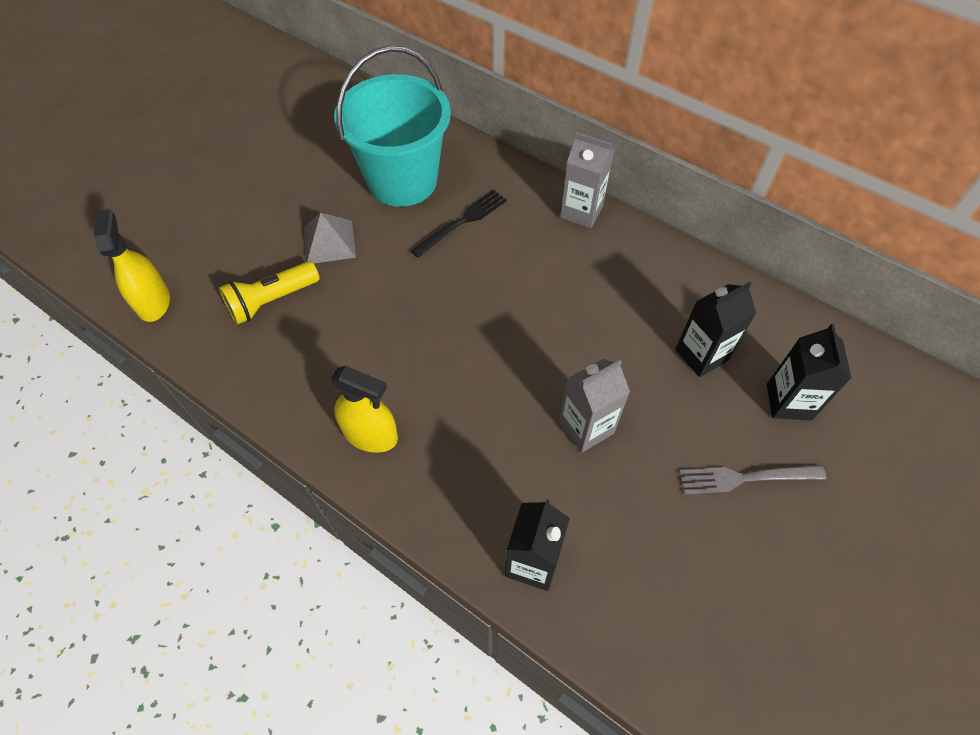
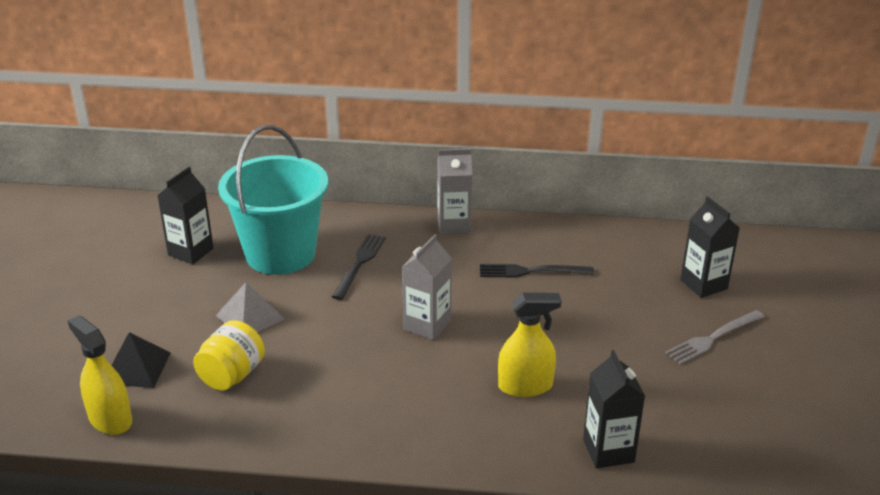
camera: 30 degrees left, 25 degrees down
yellow flashlight [219,261,320,325] -> yellow jar [193,320,265,391]
yellow spray bottle [331,366,398,453] -> yellow spray bottle moved to [498,293,562,397]
grey carton [559,359,630,452] -> grey carton moved to [402,234,452,340]
black carton [675,282,756,377] -> black carton moved to [158,167,214,264]
none -> black pyramid [111,332,171,388]
none -> black fork [480,264,594,278]

